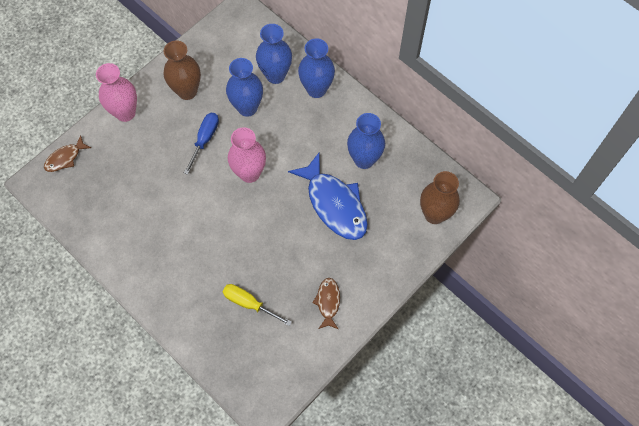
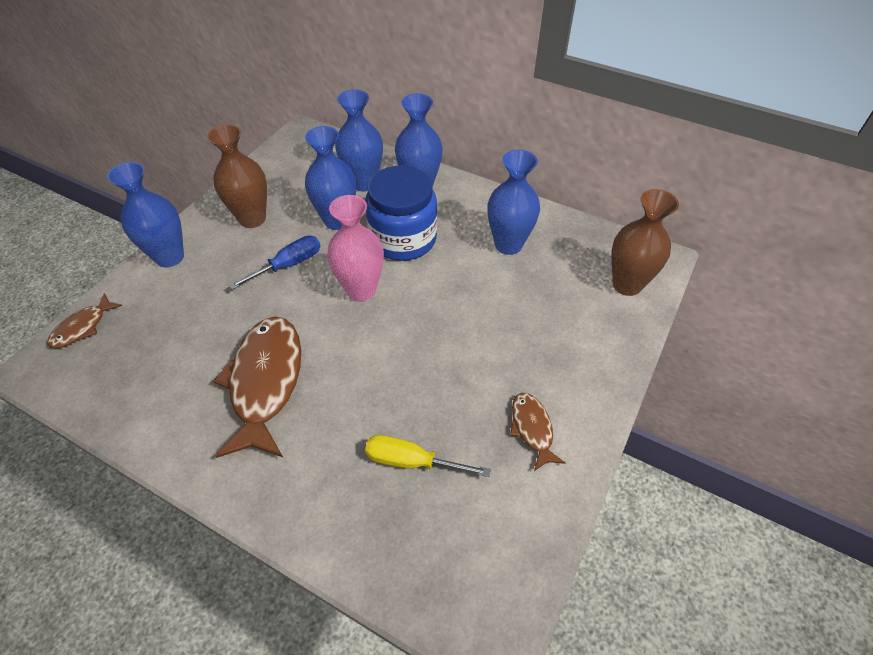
camera: 15 degrees left, 15 degrees down
pink vase [96,63,137,122] -> blue vase [107,162,184,267]
blue screwdriver [184,113,219,175] -> blue screwdriver turned 45 degrees clockwise [228,236,321,290]
blue fish [288,153,368,240] -> none
none -> brown fish [213,317,301,458]
none -> blue jar [365,165,437,261]

